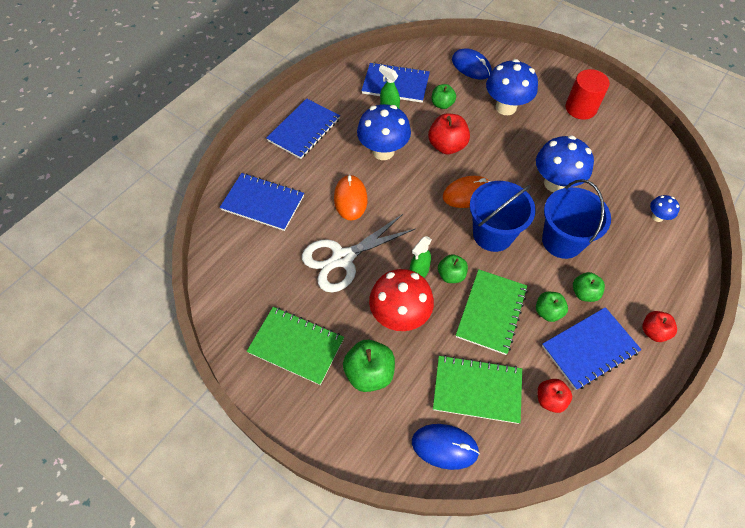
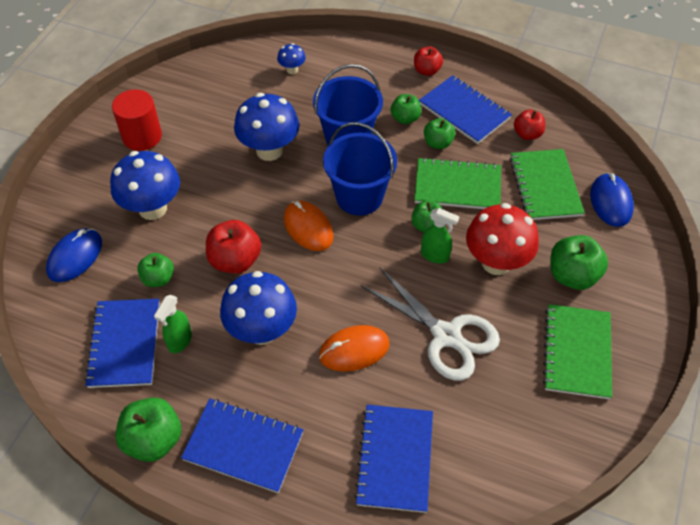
camera: 105 degrees left, 5 degrees down
none -> green apple [115,397,181,462]

